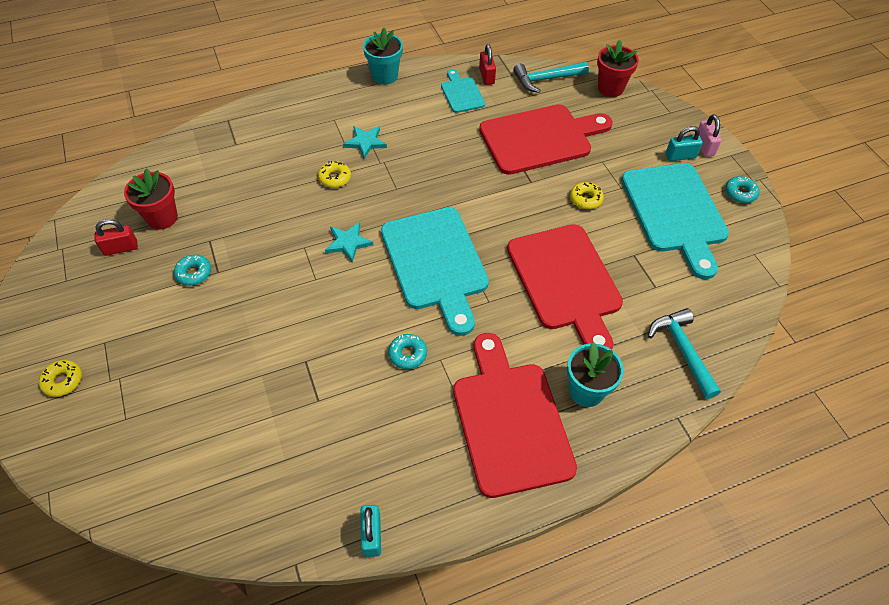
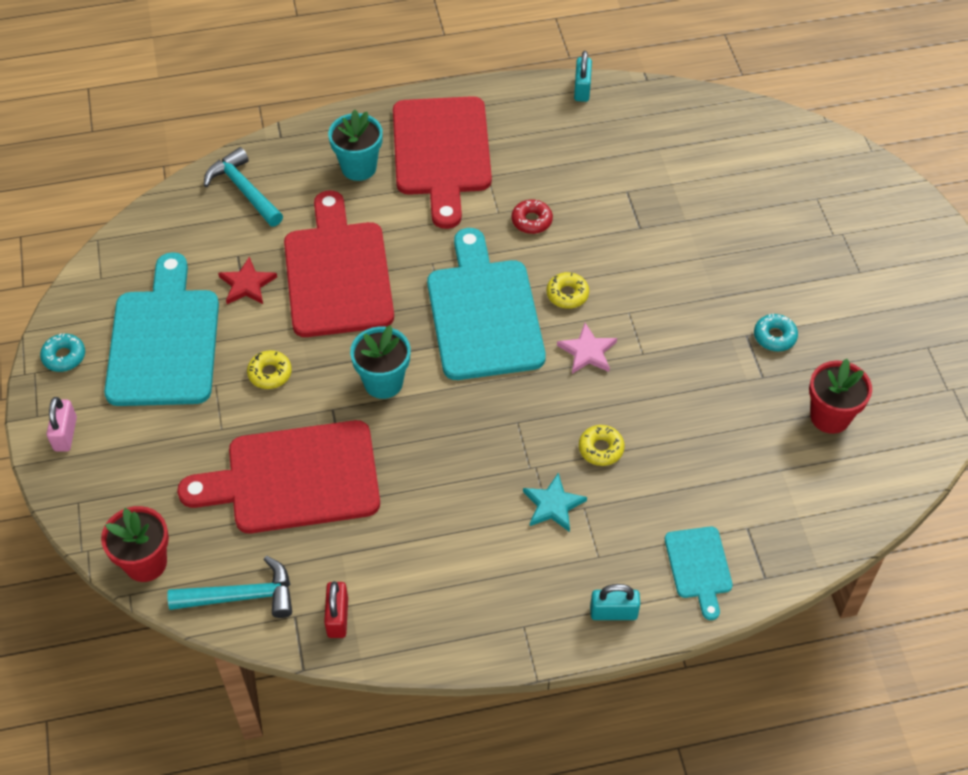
camera: 170 degrees left, 0 degrees up
yellow donut [39,360,82,397] -> yellow donut moved to [547,272,589,309]
red padlock [94,219,138,256] -> none
turquoise star [325,222,373,263] -> pink star [557,323,617,374]
turquoise flower pot [363,28,403,85] -> turquoise flower pot moved to [350,325,411,399]
turquoise donut [388,334,427,369] -> red donut [512,200,553,234]
turquoise cutting board [441,69,485,113] -> turquoise cutting board moved to [665,527,733,620]
turquoise hammer [648,308,721,399] -> turquoise hammer turned 150 degrees clockwise [204,147,283,227]
turquoise padlock [665,126,703,161] -> turquoise padlock moved to [590,584,640,620]
none -> red star [218,257,277,304]

